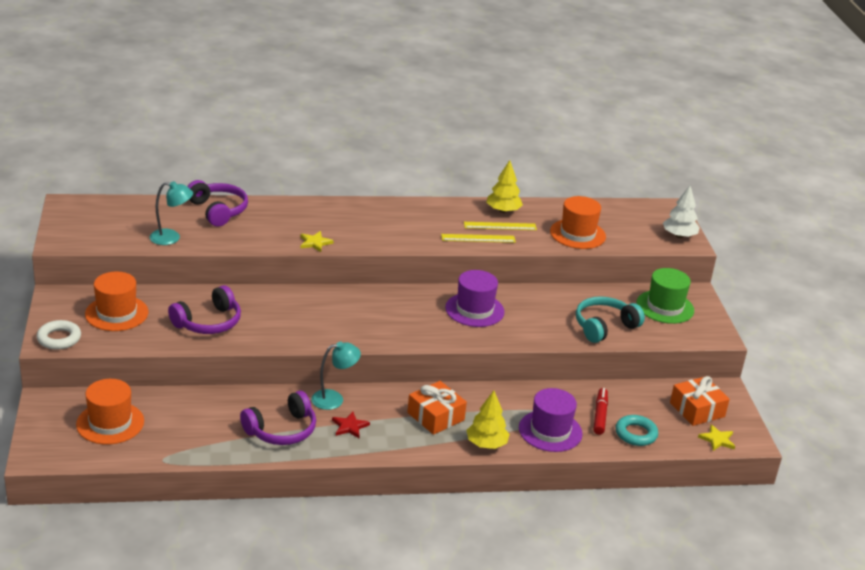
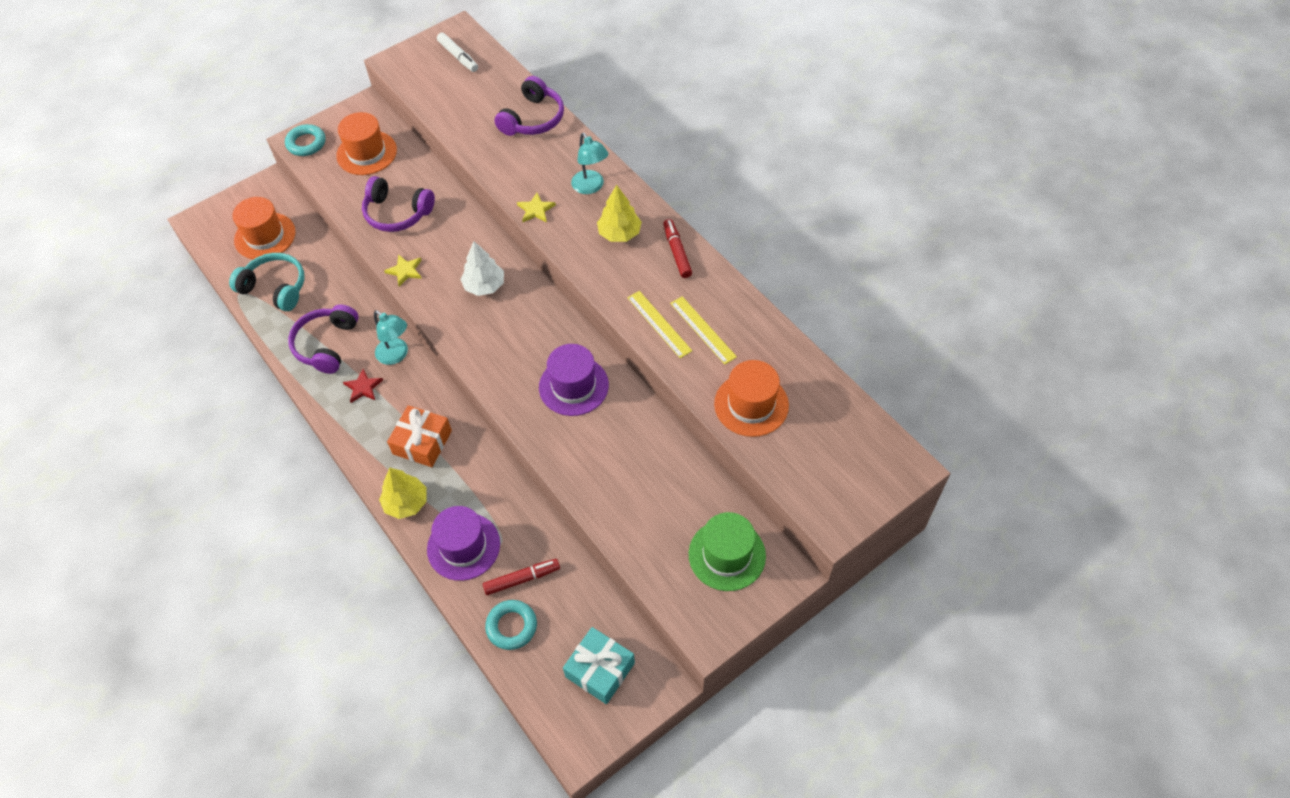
camera: 65 degrees right, 25 degrees up
white ring [36,320,81,350] -> turquoise ring [285,124,325,156]
turquoise lamp [150,181,193,245] -> turquoise lamp moved to [571,133,608,194]
purple headphones [240,391,316,445] -> purple headphones turned 75 degrees clockwise [288,304,359,374]
yellow tree [487,160,523,213] -> yellow tree moved to [597,185,642,242]
turquoise headphones [576,296,645,343] -> turquoise headphones moved to [229,253,305,311]
white tree [663,186,700,238] -> white tree moved to [460,241,504,296]
orange gift [670,376,730,426] -> turquoise gift [563,627,635,704]
yellow star [698,424,735,451] -> yellow star moved to [384,254,422,286]
none -> white marker [437,32,478,72]
none -> red marker [663,219,692,278]

